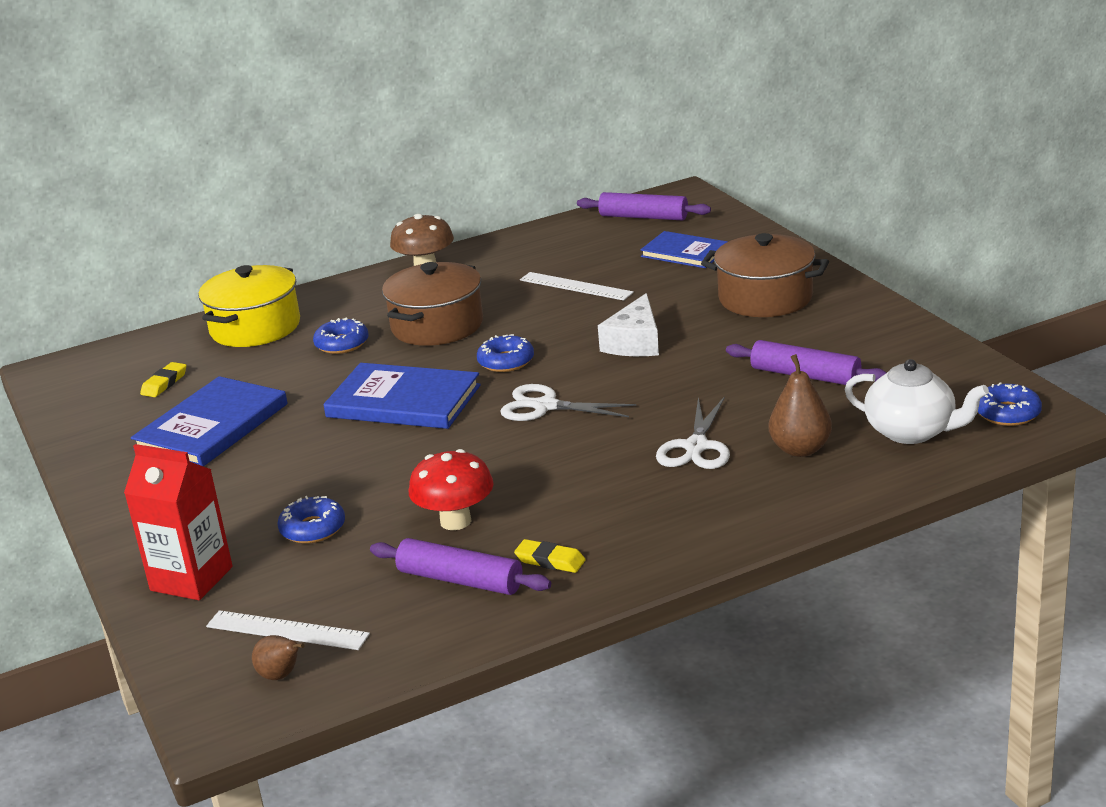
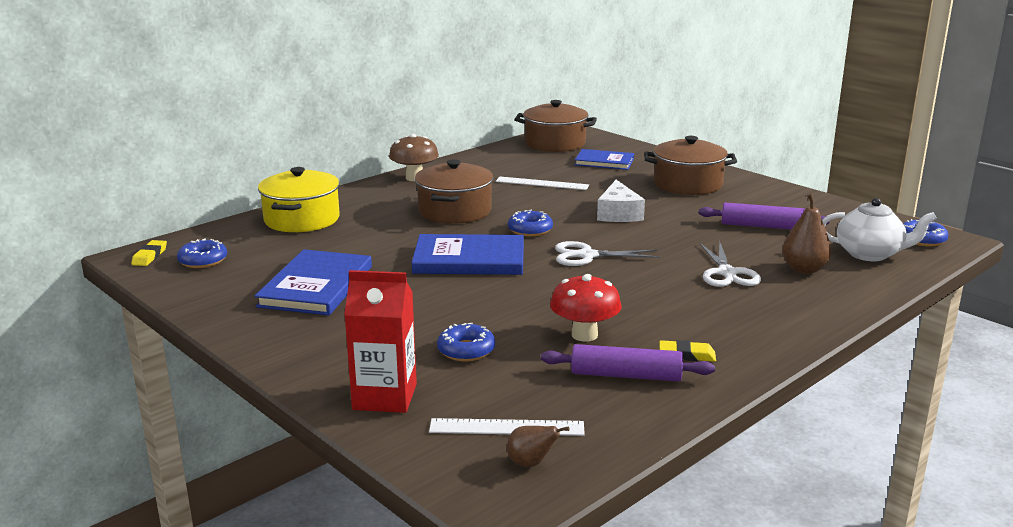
camera: 20 degrees left, 5 degrees down
yellow eraser [140,362,186,397] -> yellow eraser moved to [131,240,167,266]
blue donut [313,318,369,354] -> blue donut moved to [177,239,227,268]
purple rolling pin [577,192,711,220] -> brown pot [515,100,597,152]

